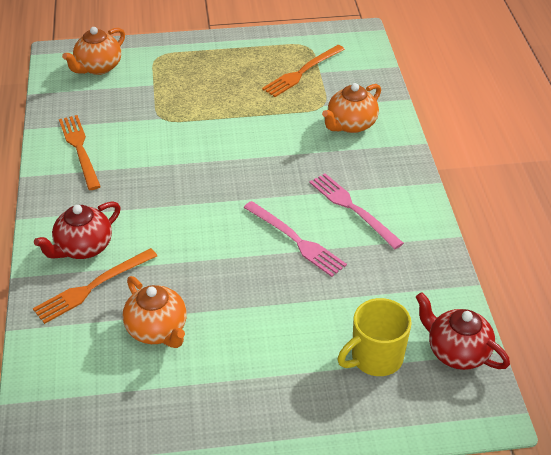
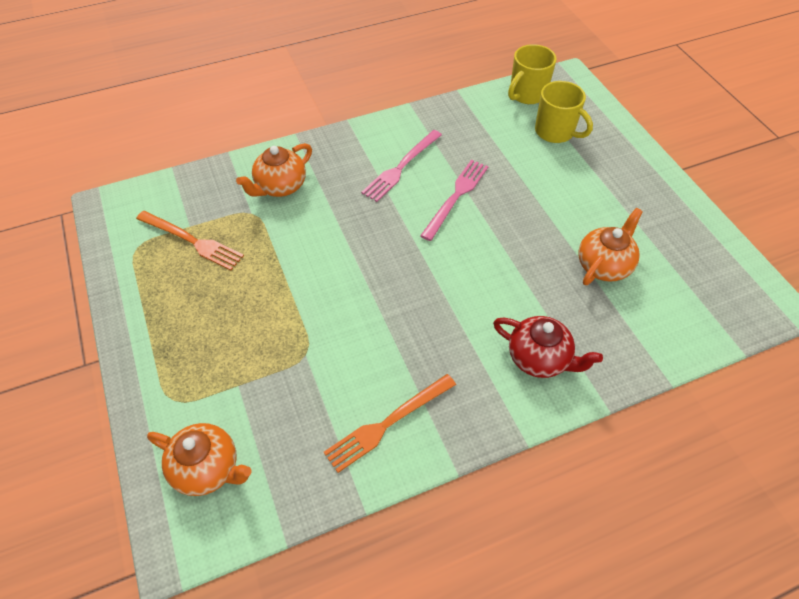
camera: 105 degrees left, 10 degrees up
orange fork [33,248,157,324] -> none
orange teapot [322,83,381,133] -> orange teapot turned 105 degrees clockwise [236,143,312,197]
red teapot [416,292,510,370] -> yellow mug [508,44,556,104]

